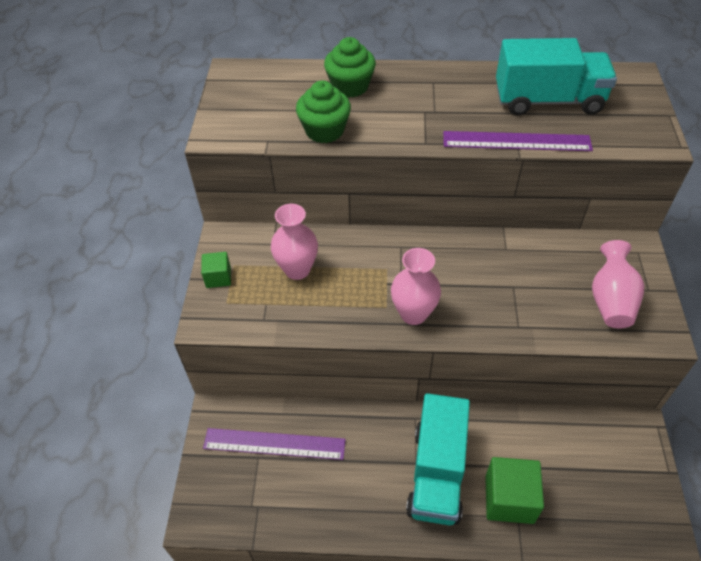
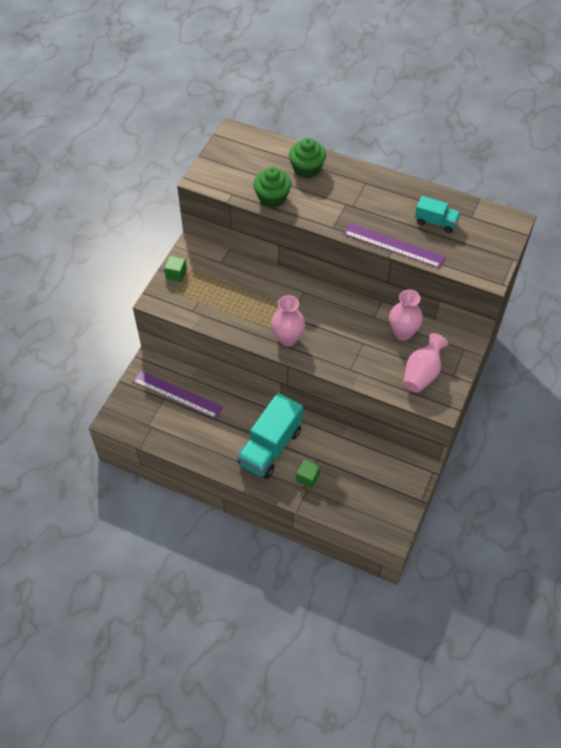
camera: 20 degrees right, 5 degrees up
pink vase [271,204,318,280] -> pink vase moved to [389,289,423,341]
green cube [485,457,544,524] -> green cube [296,459,320,488], size x0.57
turquoise truck [496,38,617,115] -> turquoise truck [415,196,460,233], size x0.53

